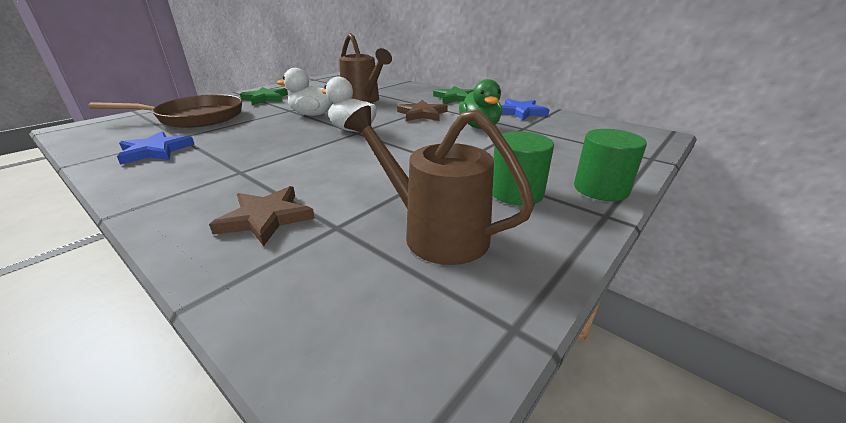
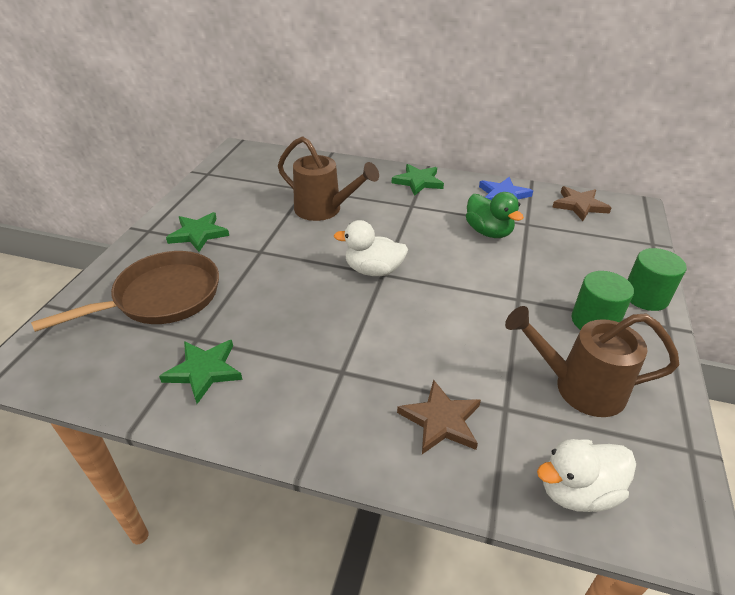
camera: 25 degrees left, 10 degrees up
blue star [117,131,195,165] -> green star [159,340,243,404]
white duck [276,68,333,116] -> white duck moved to [537,439,636,512]
brown star [397,100,448,121] -> brown star moved to [552,186,612,221]

